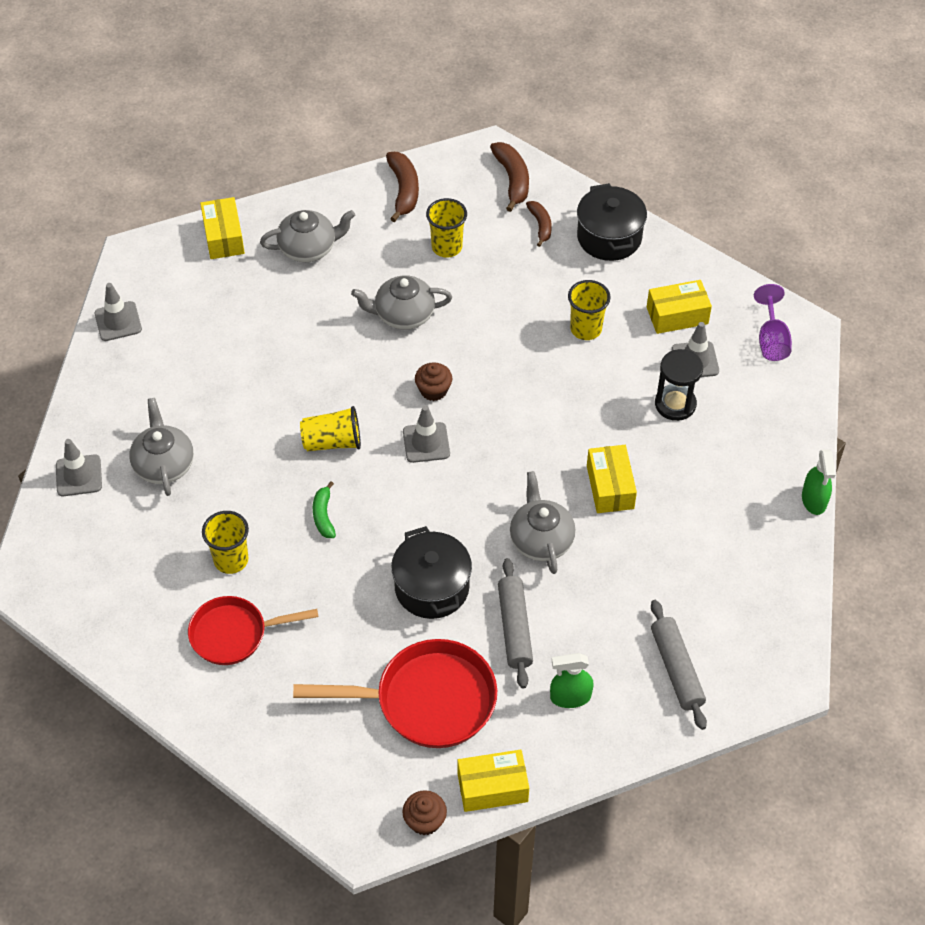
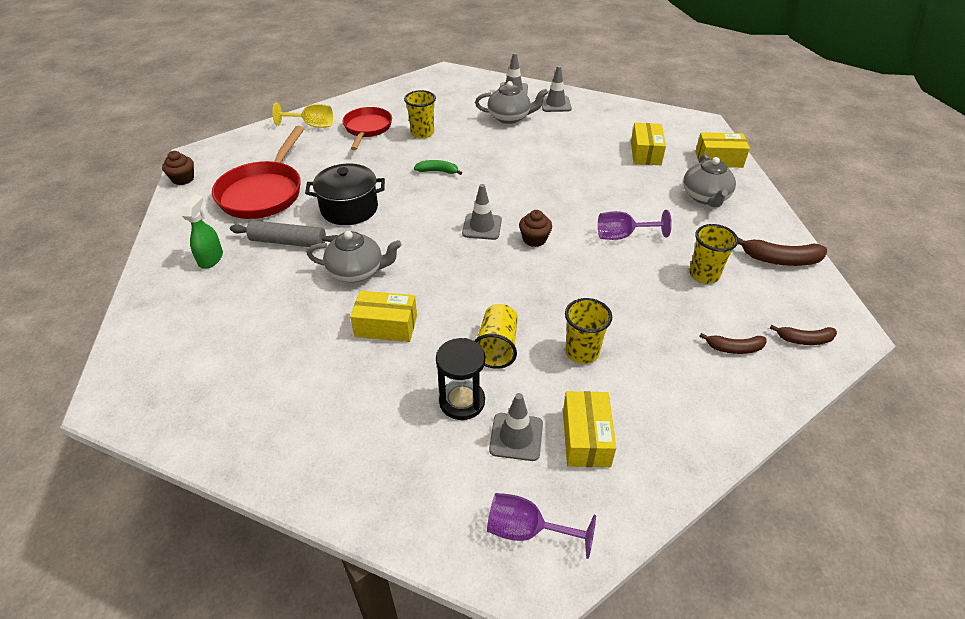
camera: 105 degrees right, 10 degrees down
grey traffic cone [94,283,142,341] -> grey traffic cone moved to [542,66,572,112]
yellow cup [300,406,361,451] -> yellow cup moved to [474,304,518,369]
grey teapot [351,275,452,329] -> purple goblet [598,210,672,240]
yellow box [457,750,529,812] -> yellow box moved to [631,123,666,165]
brown banana [490,142,529,212] -> brown banana [770,325,837,345], size x0.64
black pot [577,183,647,261] -> none
grey rolling pin [651,600,707,730] -> none
green spray bottle [802,450,836,515] -> none
none -> yellow goblet [272,102,333,128]

